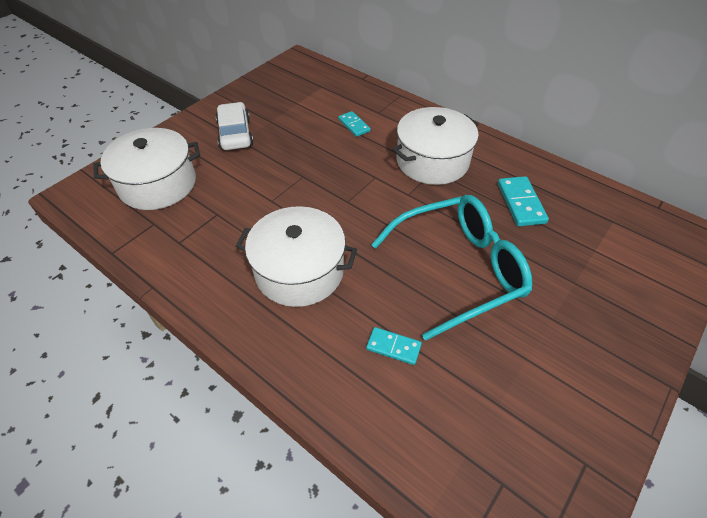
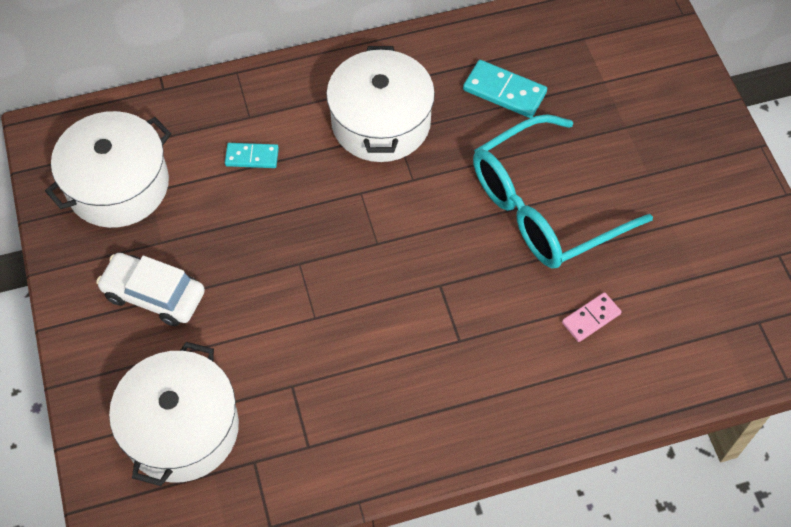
camera: 55 degrees left, 10 degrees up
white pot [236,206,357,307] -> white pot moved to [45,111,171,228]
turquoise domino [366,327,422,365] -> pink domino [562,292,622,342]
turquoise glasses [371,195,532,341] -> turquoise glasses turned 135 degrees counterclockwise [473,114,653,268]

